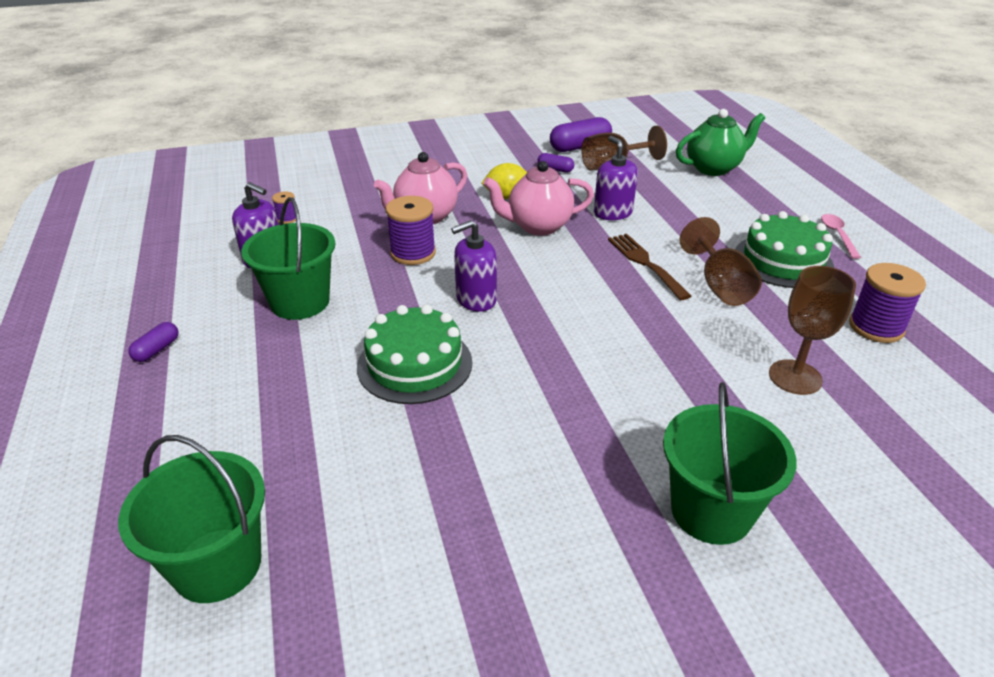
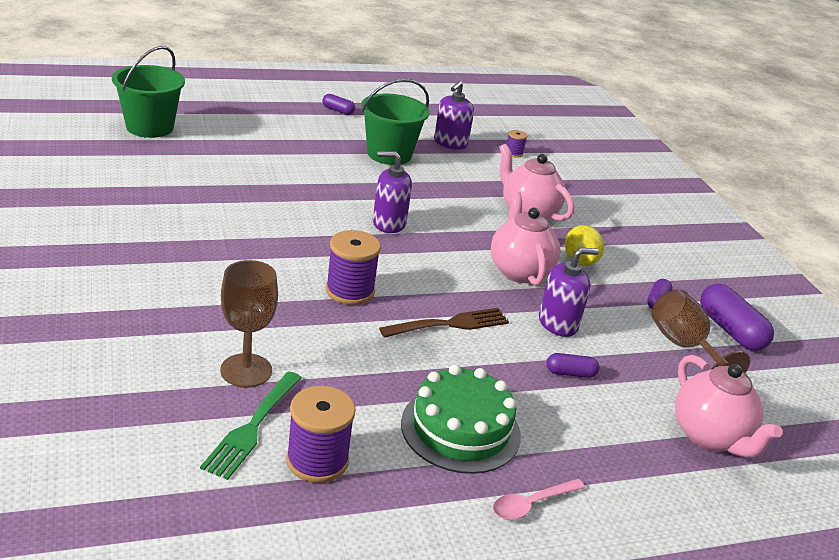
camera: 85 degrees right, 5 degrees down
green cake [357,305,472,404] -> none
purple spool [386,196,436,265] -> purple spool moved to [326,230,381,305]
purple soap dispenser [451,220,497,312] -> purple soap dispenser turned 60 degrees counterclockwise [373,151,412,233]
green bucket [663,382,797,545] -> none
green teapot [676,109,765,176] -> pink teapot [675,355,783,458]
brown goblet [679,217,762,306] -> none
pink spoon [821,214,861,259] -> pink spoon turned 150 degrees clockwise [493,479,585,520]
none -> green fork [200,372,302,480]
none -> purple capsule [546,353,600,378]

